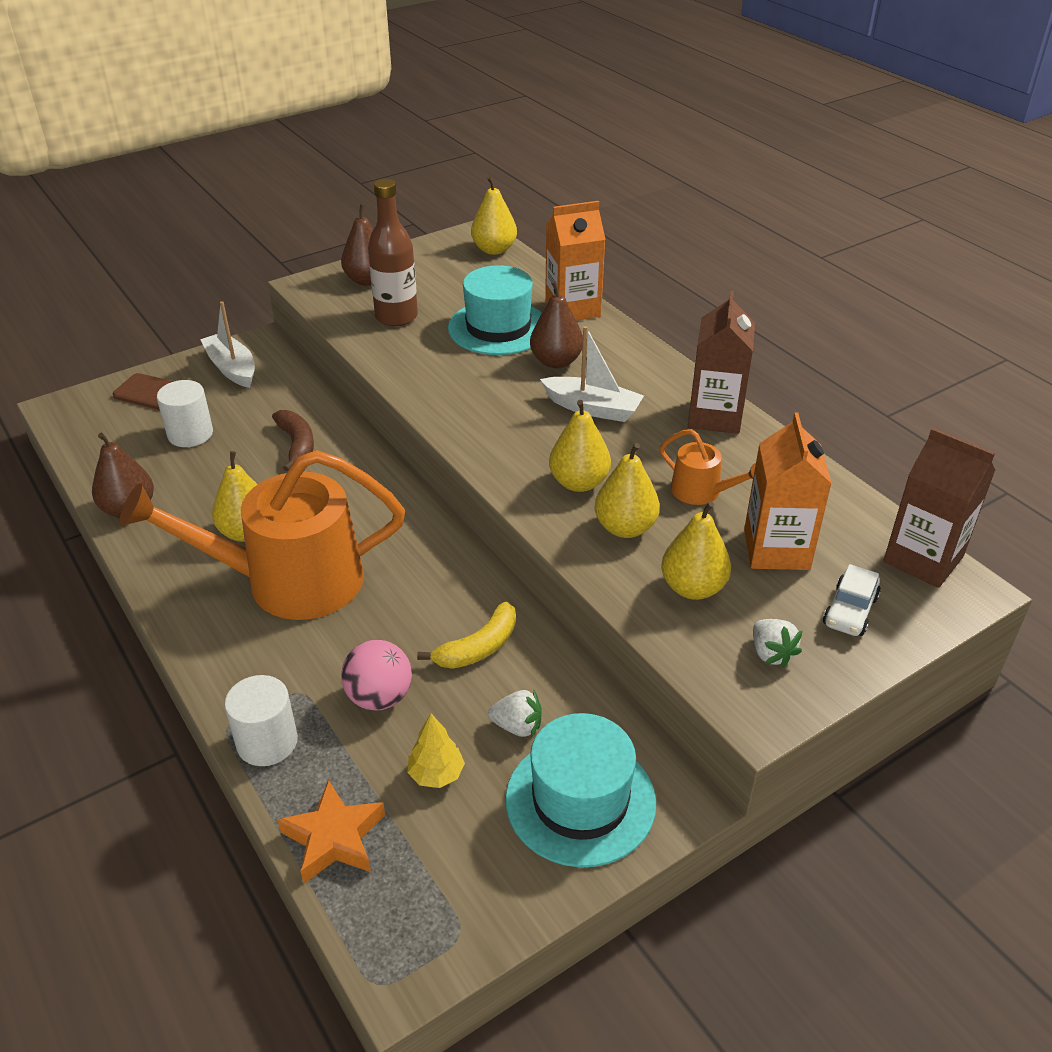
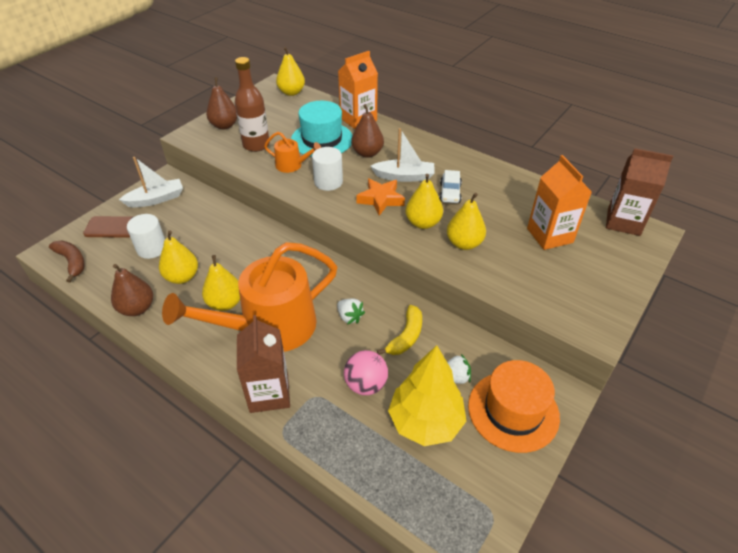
camera: 20 degrees left, 5 degrees up
white boat [200,301,255,388] -> white boat turned 120 degrees clockwise [119,157,183,208]
white cylinder [224,675,298,766] -> white cylinder moved to [312,147,343,191]
brown banana [272,410,314,471] -> brown banana moved to [49,241,85,283]
orange star [278,780,385,883] -> orange star moved to [356,178,405,216]
yellow tree [407,714,465,788] -> yellow tree [388,345,466,446], size x2.14
turquoise hat [505,713,656,867] -> orange hat [468,360,560,453]
orange watering can [660,429,756,505] -> orange watering can moved to [264,132,321,173]
yellow pear [661,501,731,600] -> yellow pear moved to [159,231,198,284]
brown carton [688,291,755,434] -> brown carton moved to [237,315,290,413]
white strawberry [753,619,802,668] -> white strawberry moved to [337,298,365,325]
white car [823,564,881,636] -> white car moved to [439,170,462,203]

